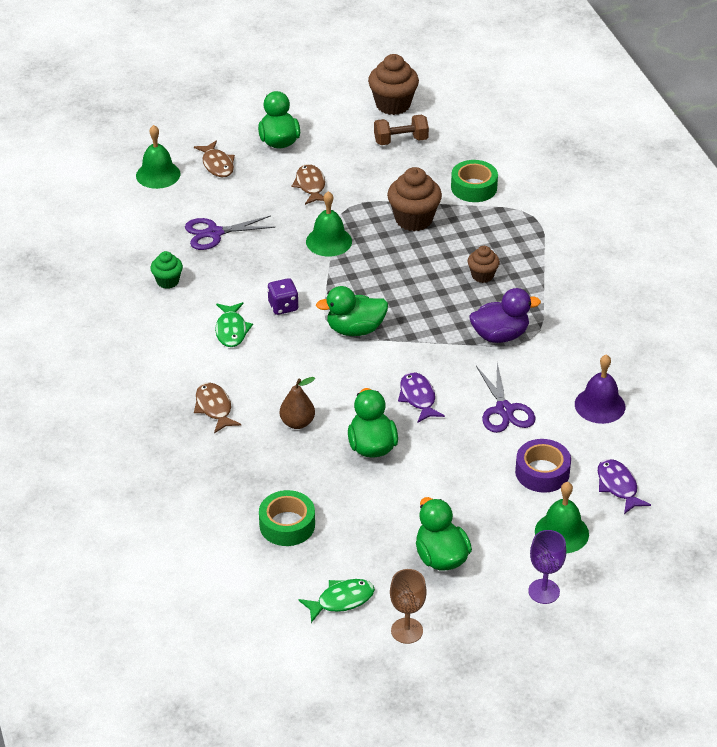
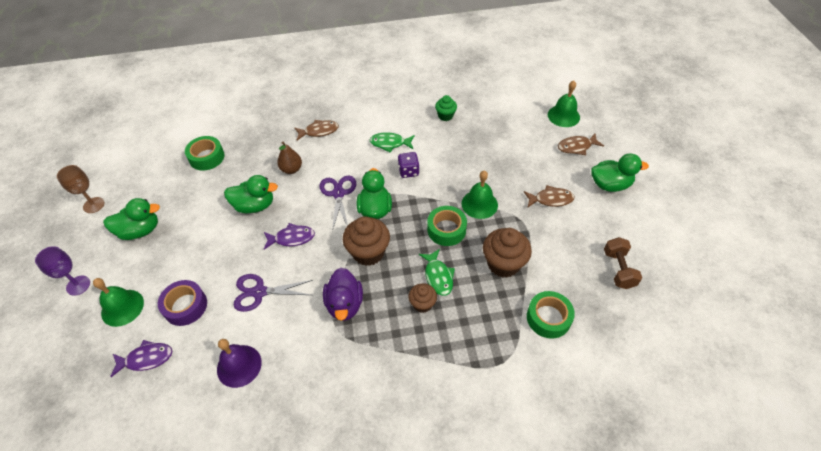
camera: 100 degrees right, 10 degrees up
purple scissors [185,215,276,250] -> purple scissors moved to [320,176,356,231]
green fish [298,579,375,623] -> green fish moved to [419,249,455,296]
brown cupcake [368,54,419,115] -> brown cupcake moved to [343,216,390,266]
none -> green tape [427,206,467,246]

